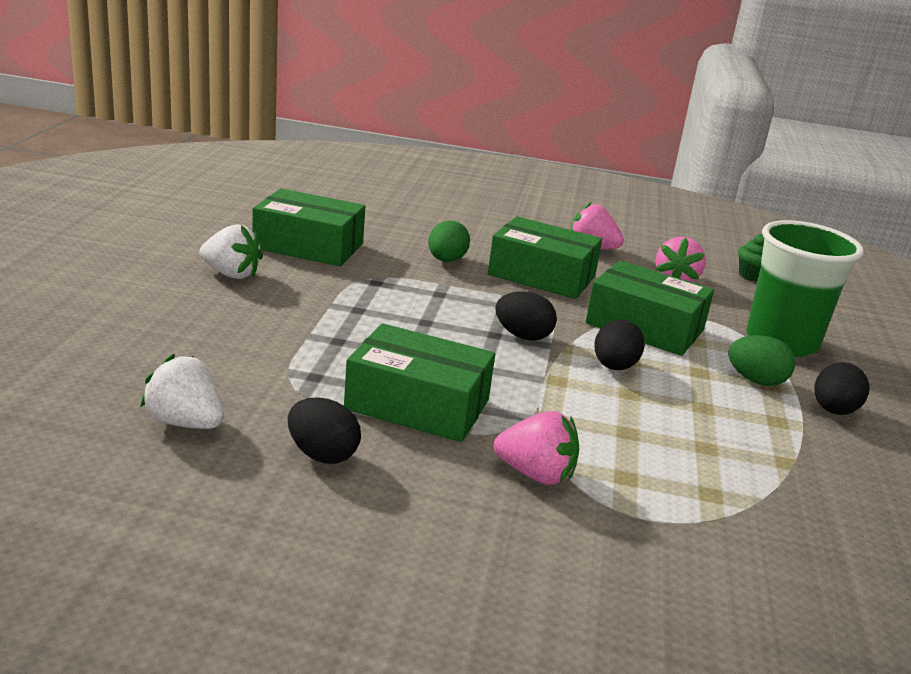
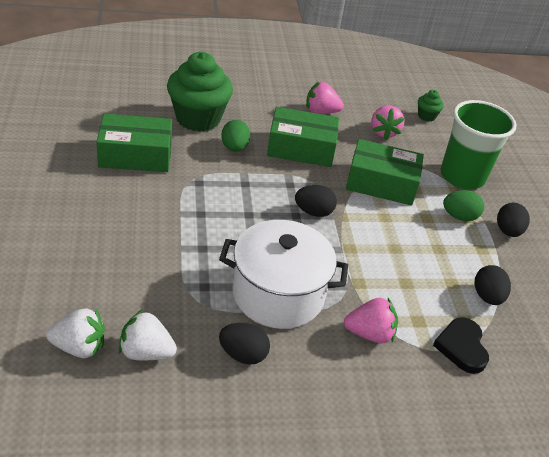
camera: 20 degrees left, 15 degrees up
white strawberry [199,224,263,279] -> white strawberry moved to [46,308,105,358]
green box [344,323,495,442] -> white pot [219,220,348,329]
black egg [594,319,645,370] -> black egg moved to [475,265,511,305]
none -> green cupcake [167,52,233,132]
none -> black heart [433,317,489,374]

